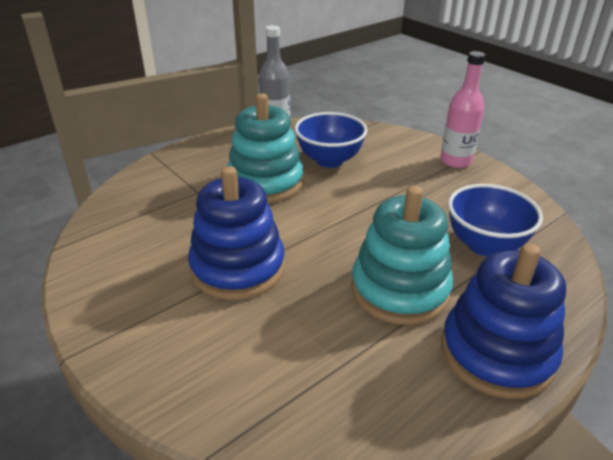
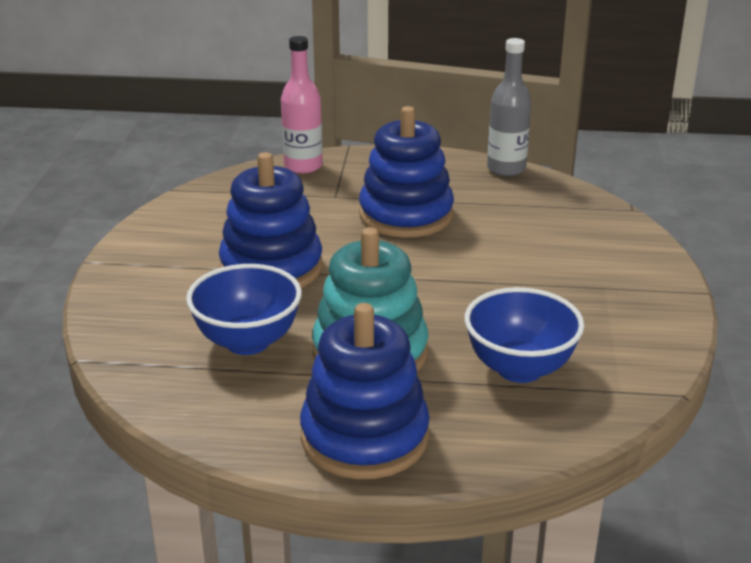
camera: 45 degrees right, 5 degrees down
turquoise stacking toy [227,93,304,203] -> blue stacking toy [359,106,454,238]
blue bowl [295,112,367,168] -> blue bowl moved to [186,264,302,355]
pink bottle [440,51,485,168] -> pink bottle moved to [281,36,323,174]

